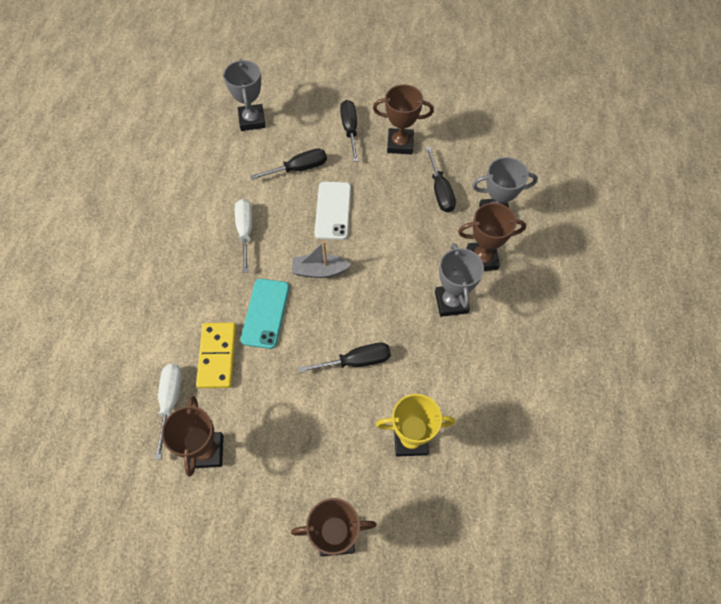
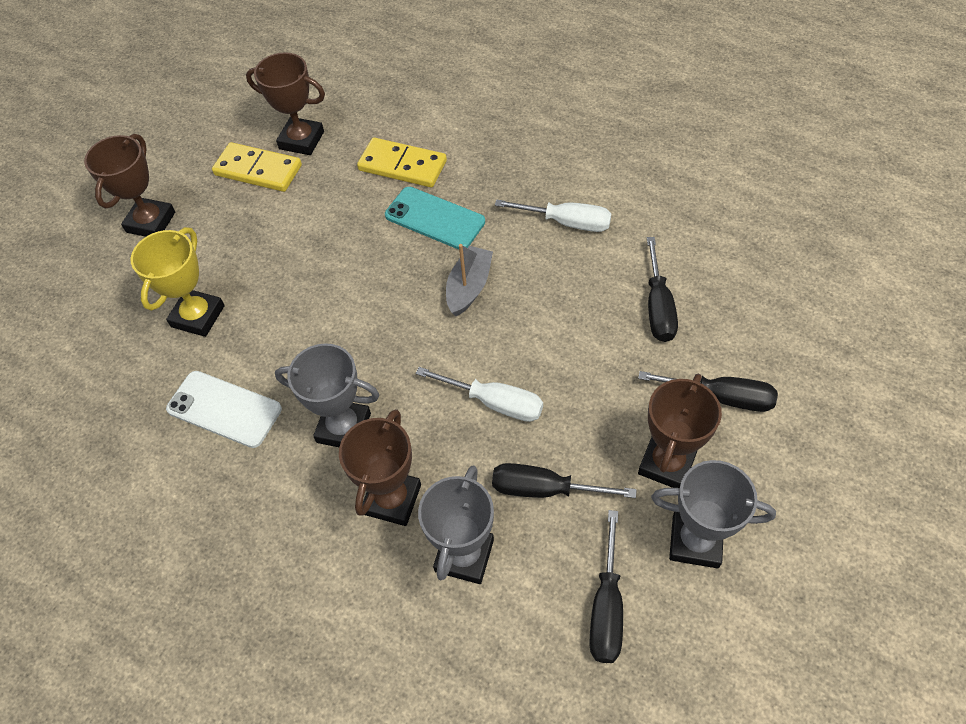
camera: 115 degrees right, 5 degrees down
white screwdriver [154,364,182,460] -> white screwdriver moved to [416,367,543,422]
grey trophy [223,59,265,131] -> grey trophy moved to [651,460,776,568]
black screwdriver [298,343,391,373] -> black screwdriver moved to [590,510,623,663]
white phone [314,182,351,240] -> white phone moved to [166,371,282,448]
none -> yellow domino [212,142,302,192]

